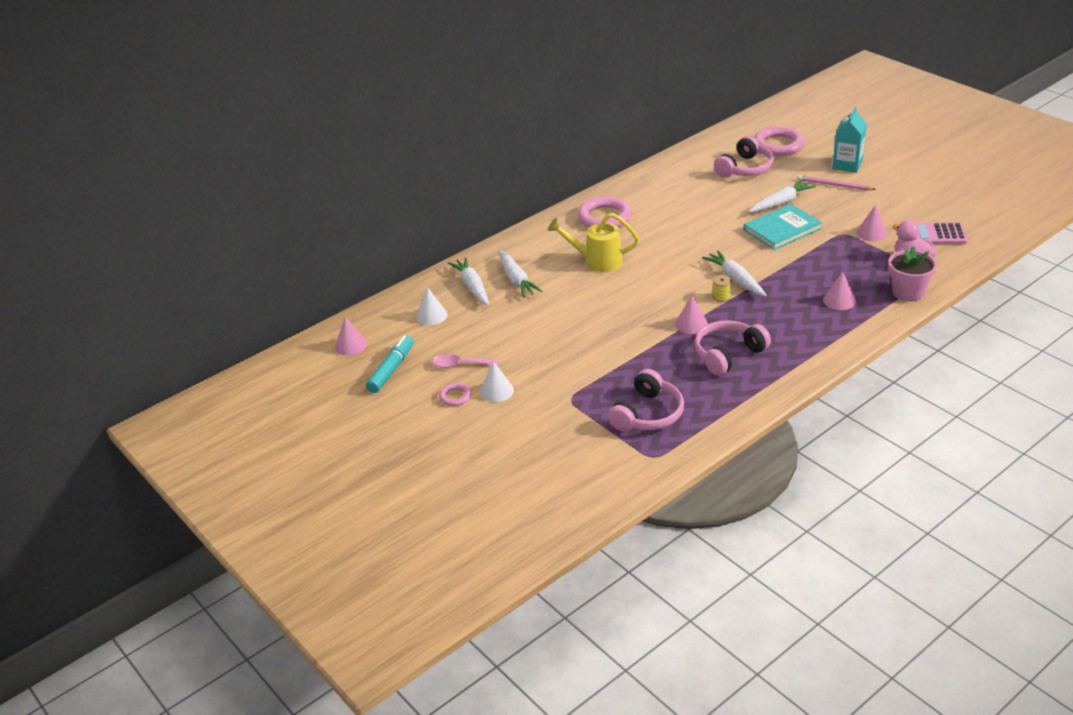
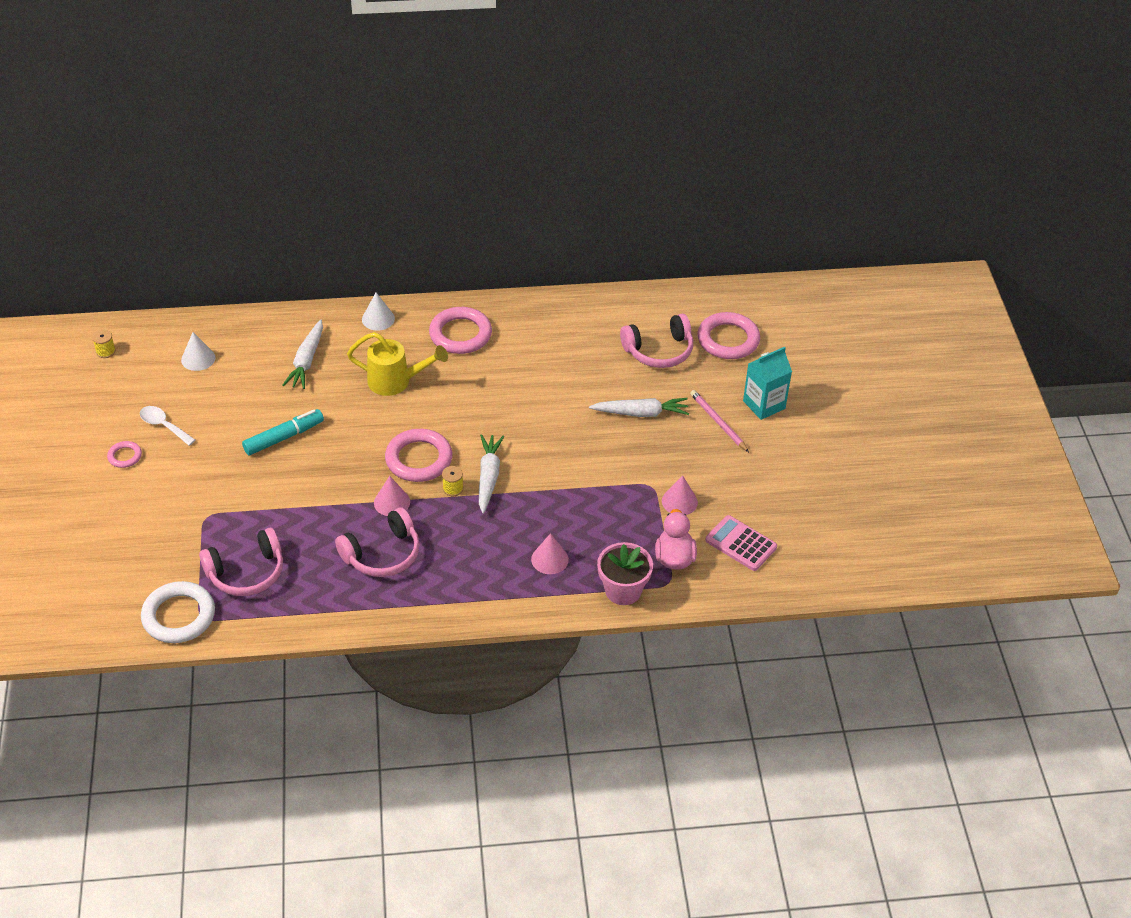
camera: 30 degrees right, 10 degrees up
pink cone [335,317,367,356] -> yellow spool [92,329,116,358]
turquoise marker [366,335,414,393] -> turquoise marker moved to [242,409,324,455]
pink spoon [432,354,499,368] -> white spoon [140,406,195,446]
white carrot [448,257,489,306] -> none
white cone [480,362,514,402] -> white cone moved to [362,293,395,331]
yellow watering can [548,213,639,272] -> yellow watering can turned 150 degrees clockwise [347,332,448,396]
pink headphones [694,320,771,376] -> pink headphones turned 150 degrees clockwise [335,507,420,577]
turquoise book [744,204,822,250] -> none
none -> white ring [141,581,215,643]
none -> pink ring [385,429,452,482]

